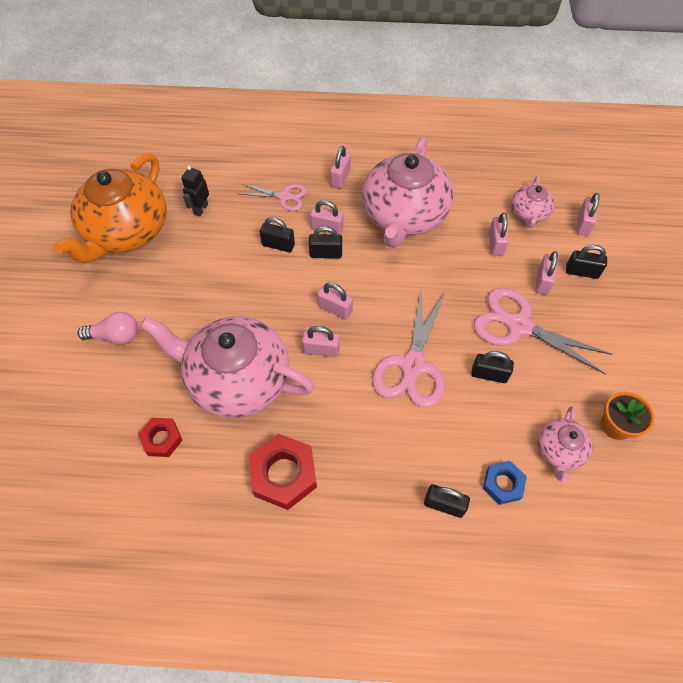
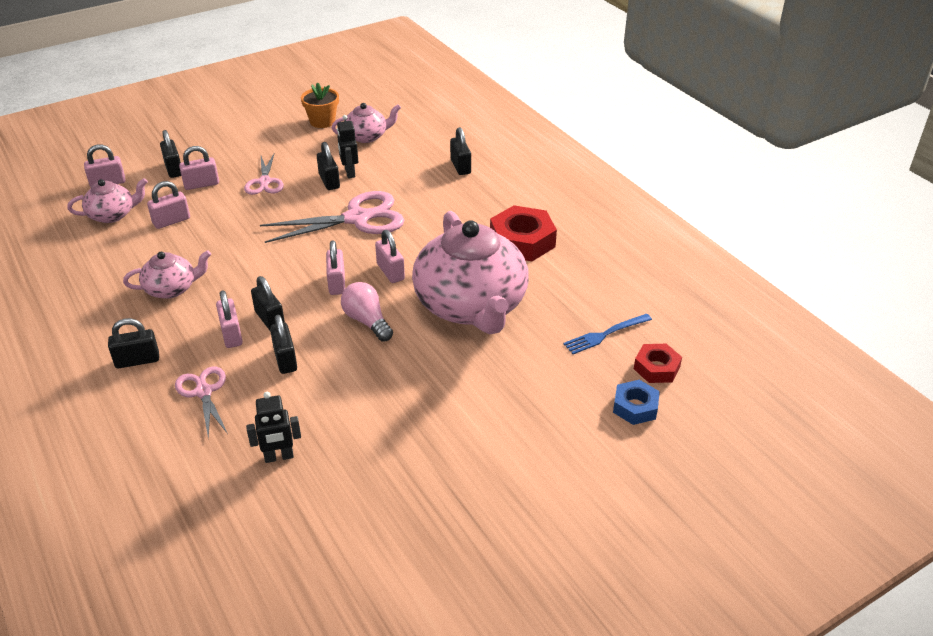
camera: 125 degrees left, 20 degrees down
orange teapot [54,153,167,264] -> none
pink light bulb [78,312,138,345] -> pink light bulb moved to [341,282,393,342]
red nut [138,418,183,457] -> red nut moved to [634,344,682,383]
pink padlock [330,146,351,188] -> black padlock [108,318,159,368]
pink teapot [362,137,454,248] -> pink teapot [123,250,211,299], size x0.47
pink scissors [474,288,613,374] -> pink scissors [244,154,284,195], size x0.57
blue nut [483,461,527,505] -> blue nut moved to [613,380,660,425]
none -> black robot [337,115,358,178]
none -> blue fork [563,314,652,354]

